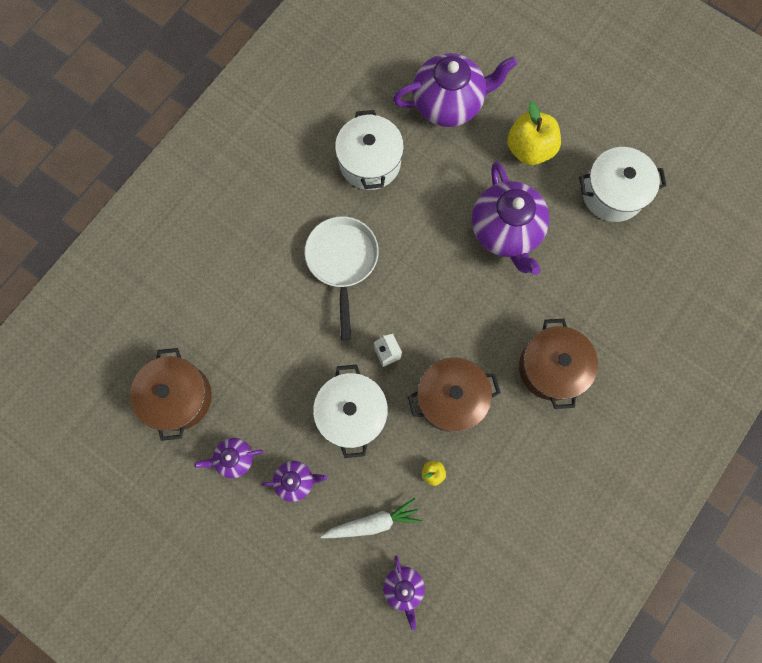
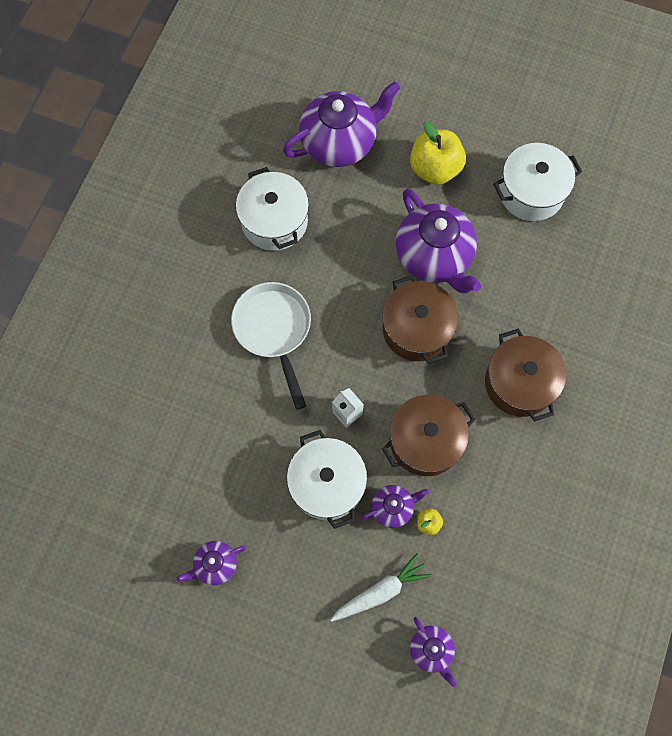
camera: 15 degrees left, 5 degrees down
brown pot [130,348,212,441] -> brown pot moved to [382,275,459,364]
purple teapot [261,461,327,502] -> purple teapot moved to [361,485,429,528]

